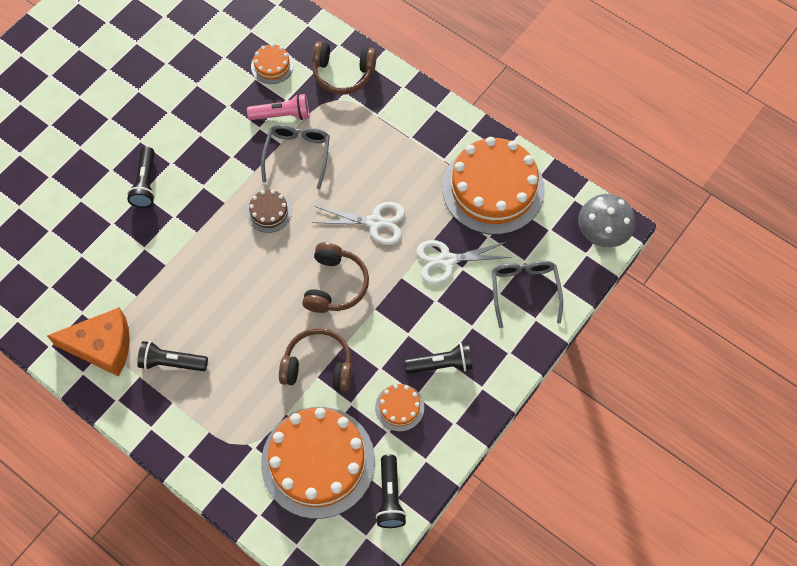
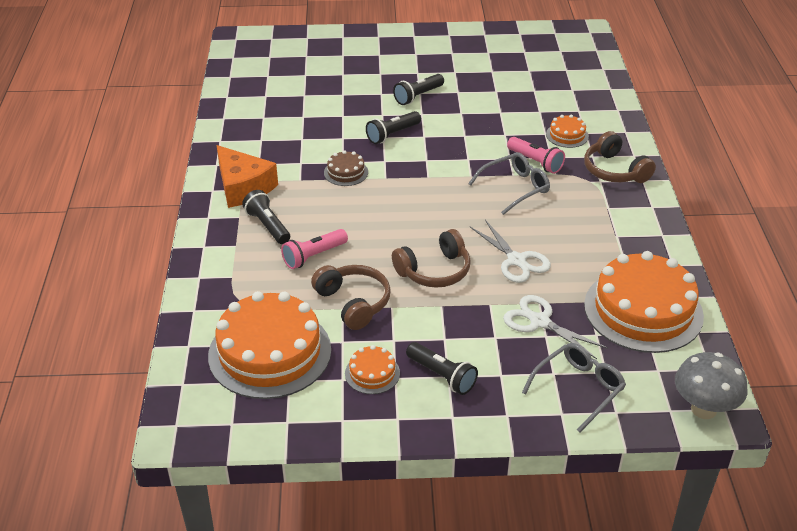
camera: 50 degrees right, 25 degrees down
brown cake [246,190,292,233] -> brown cake moved to [324,150,368,186]
black flashlight [376,454,407,528] -> black flashlight moved to [393,74,444,105]
none -> pink flashlight [281,229,348,269]

